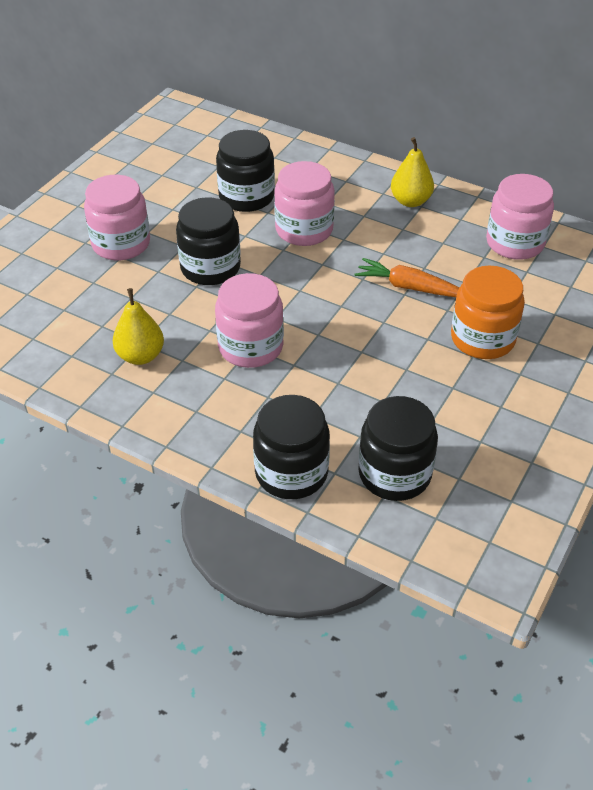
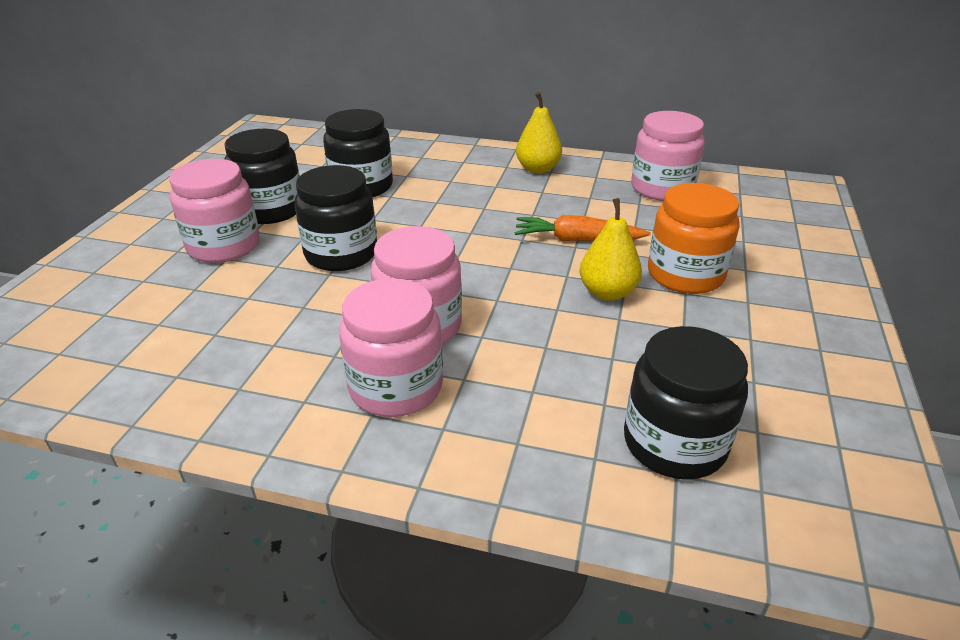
camera: 15 degrees left, 10 degrees down
yellow pear [113,288,164,365] -> yellow pear moved to [580,198,642,301]
black jar [253,395,330,499] -> black jar moved to [224,129,300,224]
pink jar [274,161,335,246] -> pink jar moved to [339,278,443,417]

